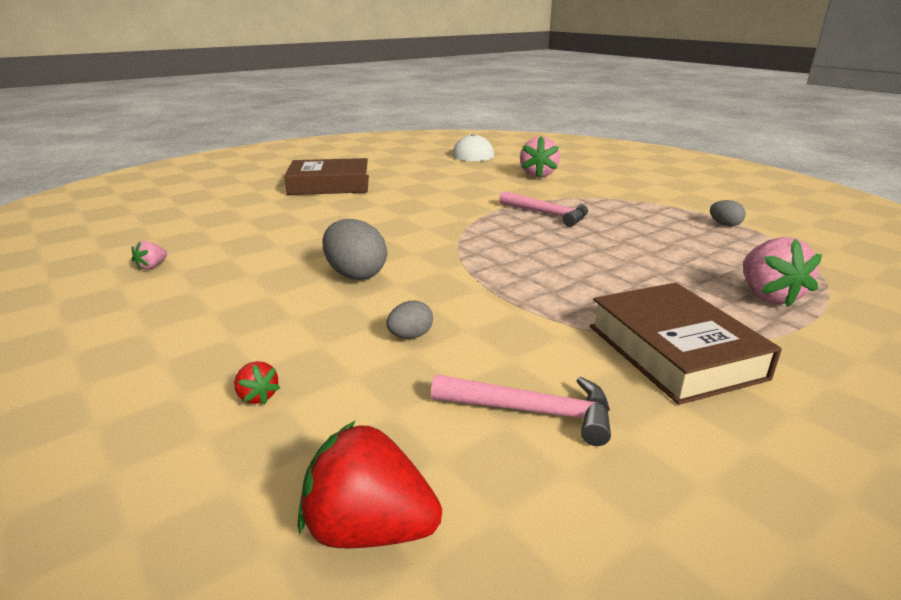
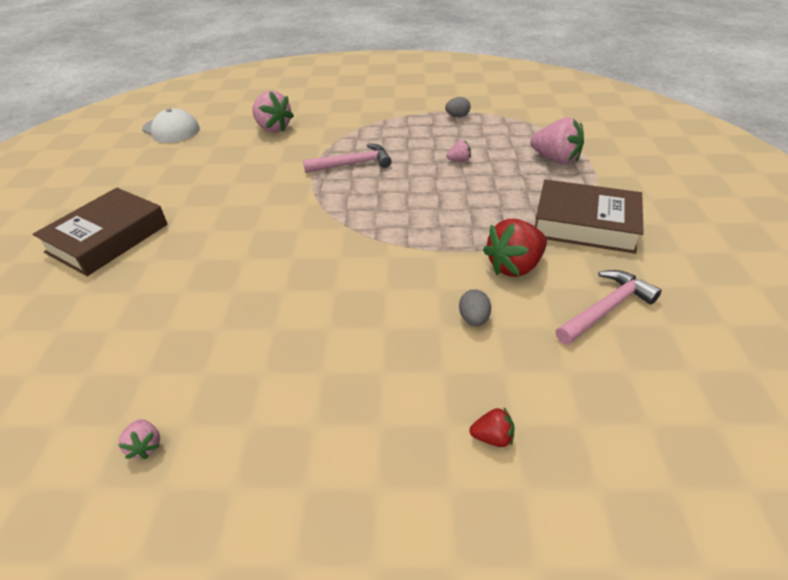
camera: 50 degrees left, 15 degrees up
red strawberry [298,420,442,548] -> red strawberry moved to [483,219,547,277]
grey egg [323,219,387,280] -> none
none -> pink strawberry [446,141,471,162]

